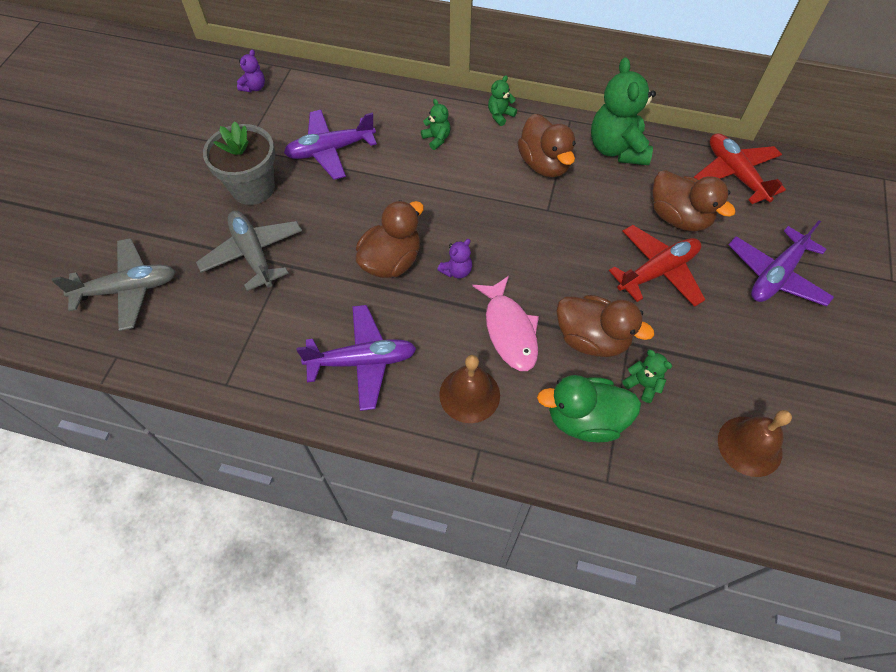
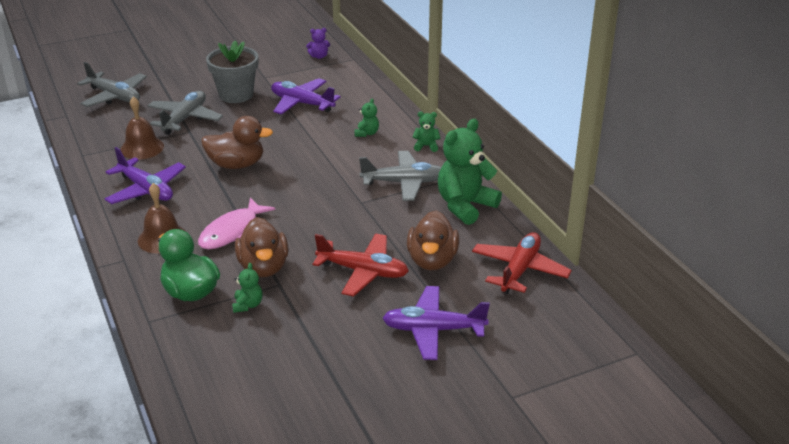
camera: 50 degrees right, 25 degrees down
purple teddy bear [437,239,472,278] -> none
brown duck [517,114,576,177] -> grey plane [359,151,442,201]
brown bell [718,410,792,477] -> brown bell moved to [120,96,164,159]

